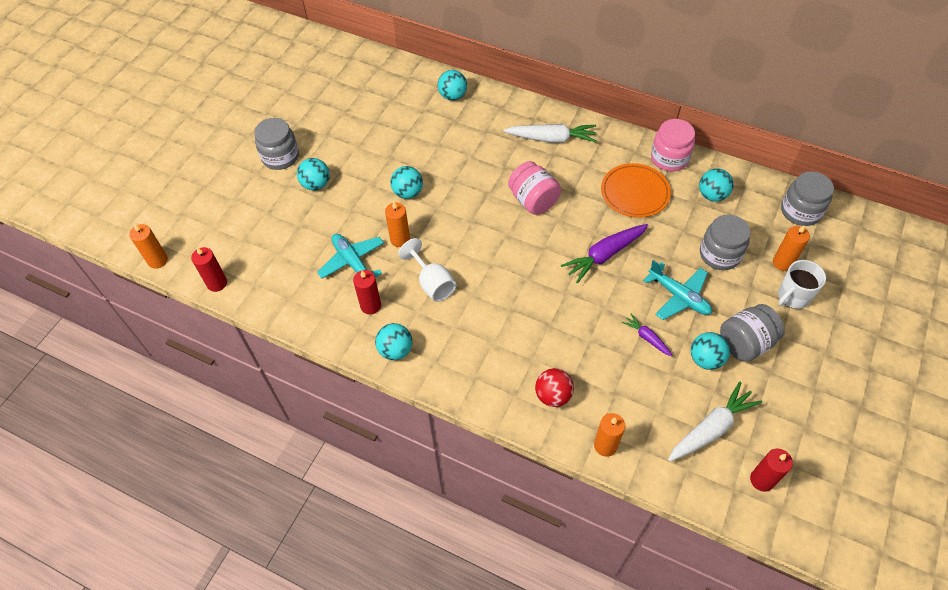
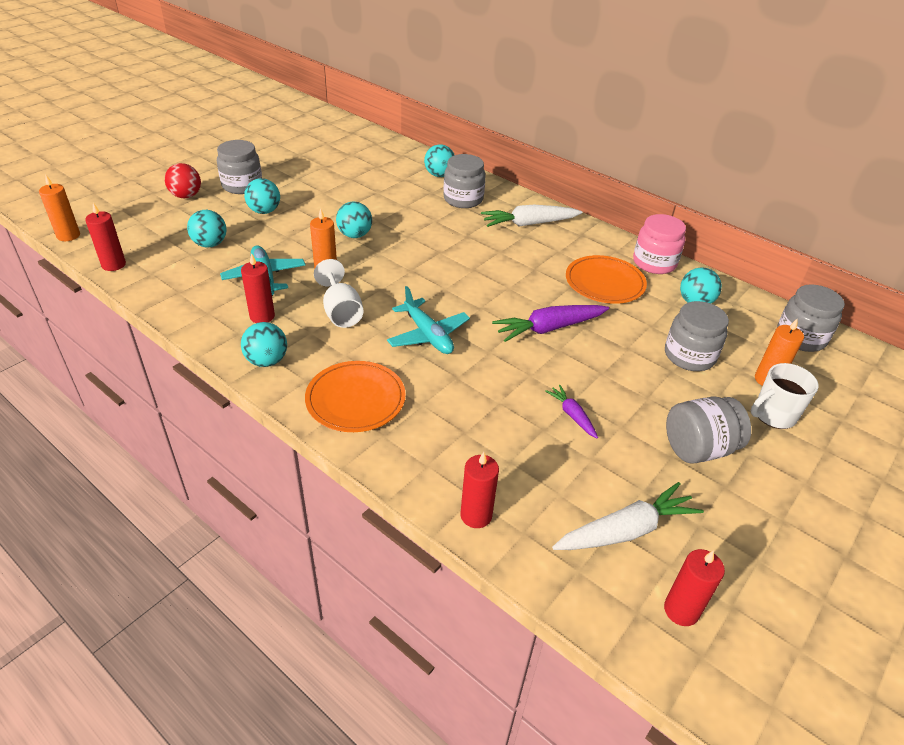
camera: 10 degrees right, 15 degrees down
white carrot [504,124,597,143] -> white carrot turned 150 degrees clockwise [481,205,583,227]
pink jar [508,161,561,215] -> none
red ball [535,368,574,407] -> red ball moved to [165,163,201,198]
orange candle [594,413,625,457] -> red candle [461,452,499,528]
turquoise plane [643,260,712,320] -> turquoise plane moved to [387,286,470,354]
turquoise ball [691,332,730,370] -> turquoise ball moved to [187,210,226,248]
none -> orange plate [305,361,406,432]
none -> grey jar [443,154,486,208]

